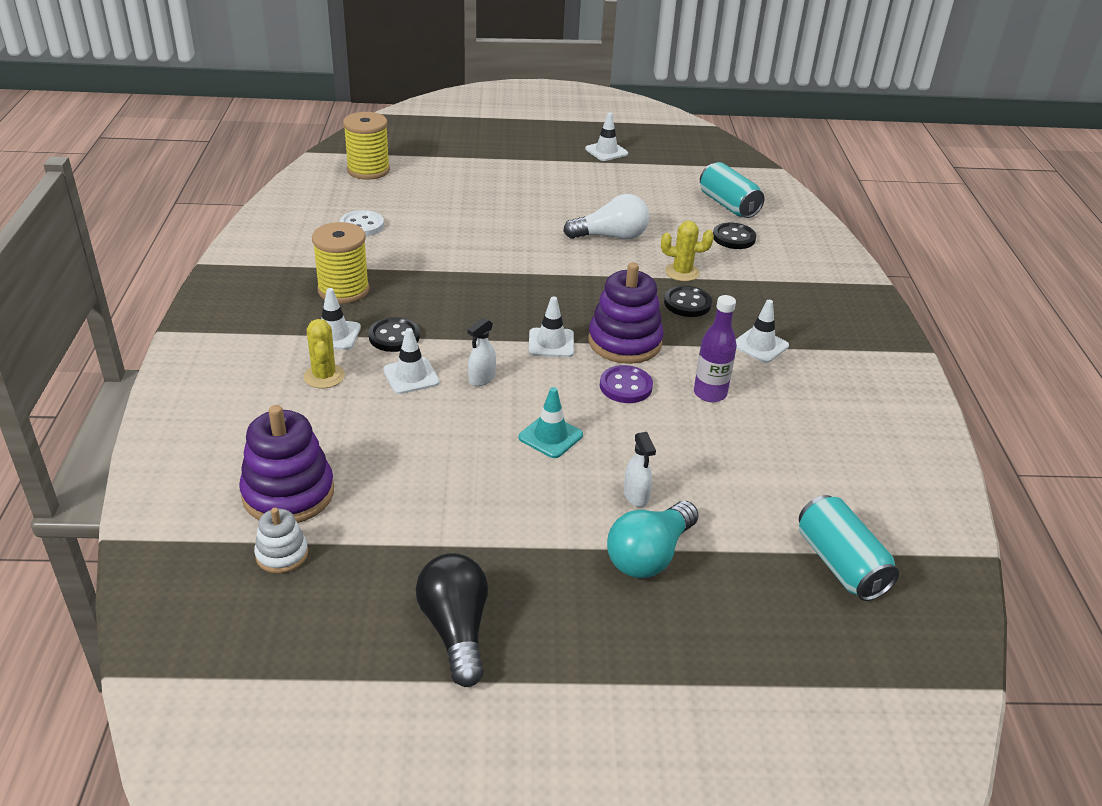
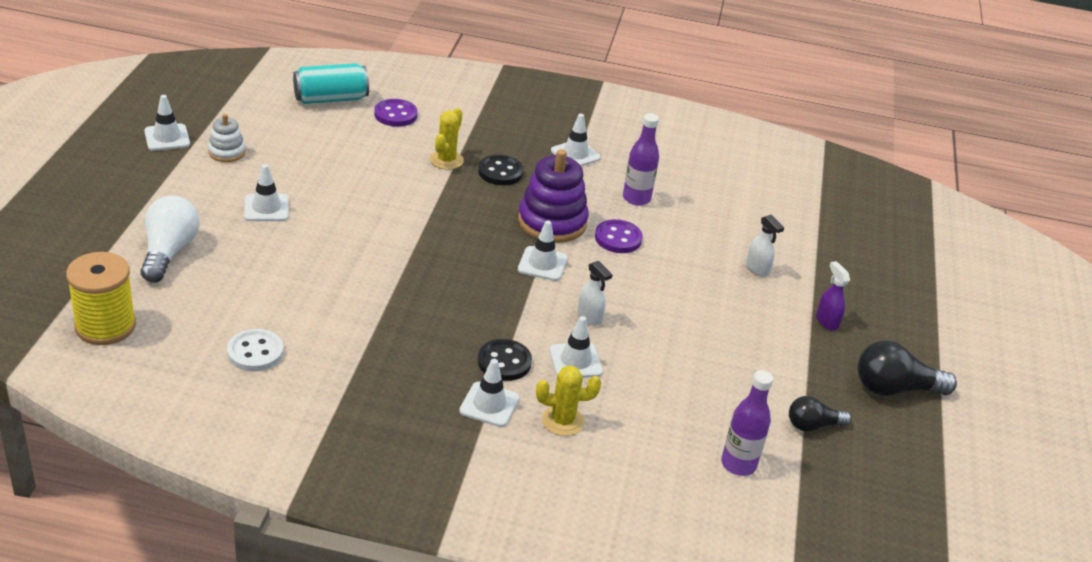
camera: 80 degrees left, 0 degrees up
purple stacking toy [239,405,334,523] -> purple bottle [721,370,773,476]
white stacking toy [254,508,308,573] -> white stacking toy moved to [208,114,246,162]
yellow spool [312,222,369,304] -> none
turquoise traffic cone [518,387,583,458] -> none
white light bulb [563,194,649,239] -> white light bulb moved to [141,195,200,282]
turquoise light bulb [607,501,699,578] -> none
white spray bottle [624,432,656,507] -> white spray bottle turned 60 degrees clockwise [746,215,784,276]
black button [713,223,756,249] -> purple button [374,99,418,127]
turquoise can [799,495,899,601] -> none
none -> white traffic cone [244,164,289,221]
none -> black light bulb [789,396,852,432]
none -> purple spray bottle [816,261,850,330]

